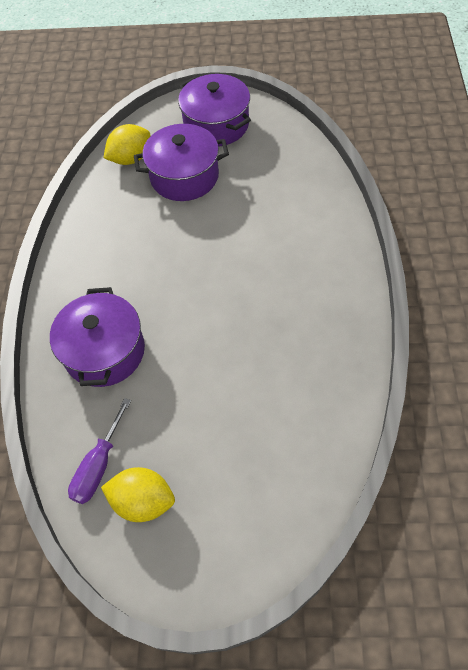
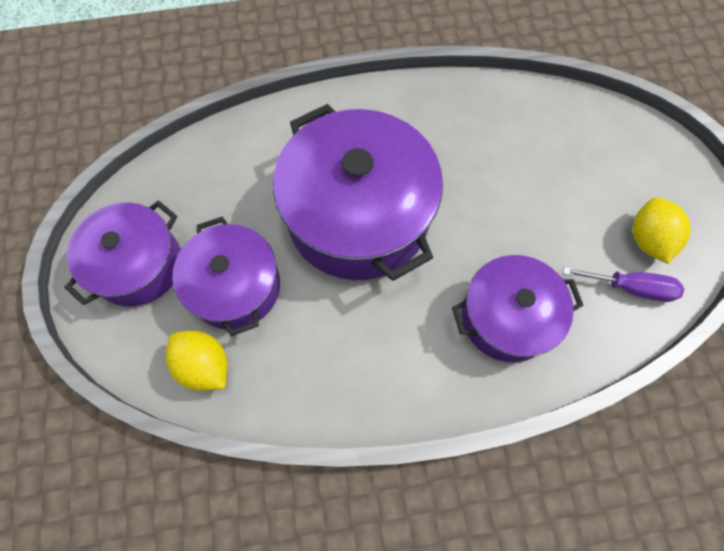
camera: 105 degrees left, 10 degrees up
none -> purple pot [273,104,443,281]

